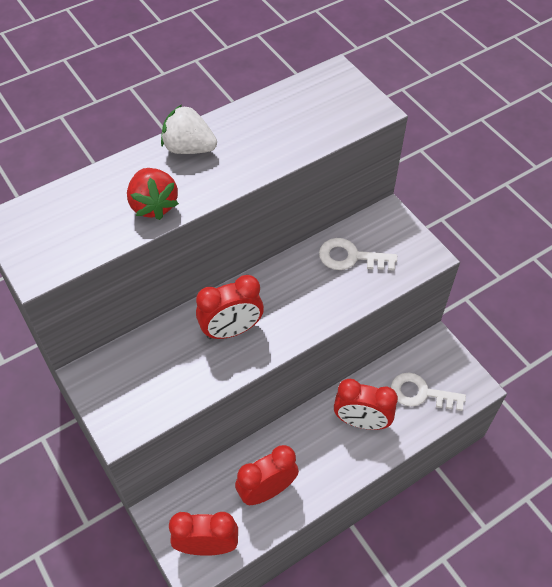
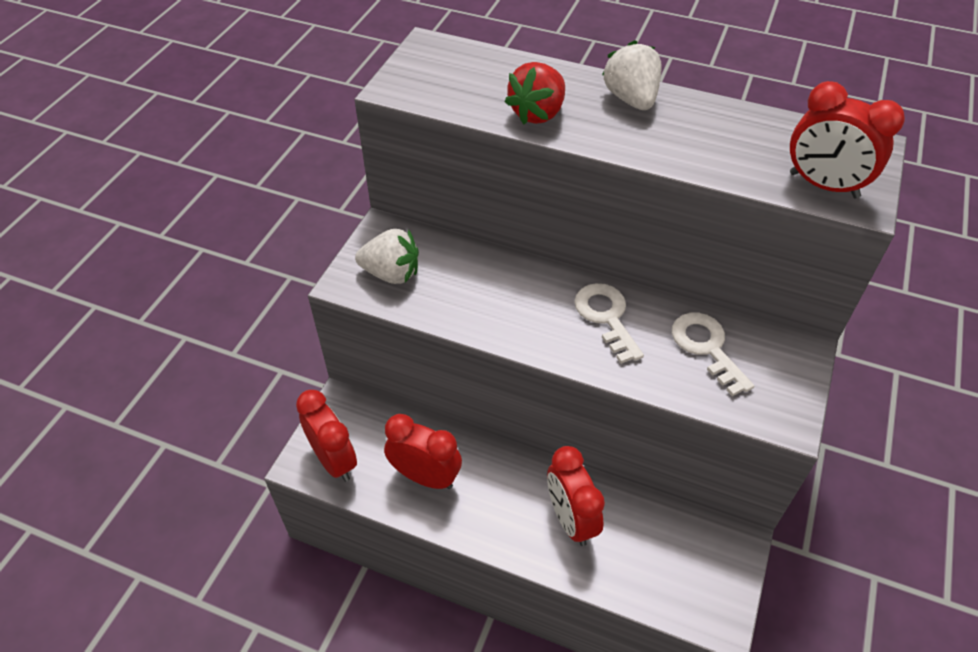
camera: 55 degrees right, 5 degrees down
red clock [196,275,264,339] -> red clock moved to [790,81,905,199]
white key [391,373,466,411] -> white key moved to [574,283,644,364]
none -> white strawberry [355,229,419,284]

